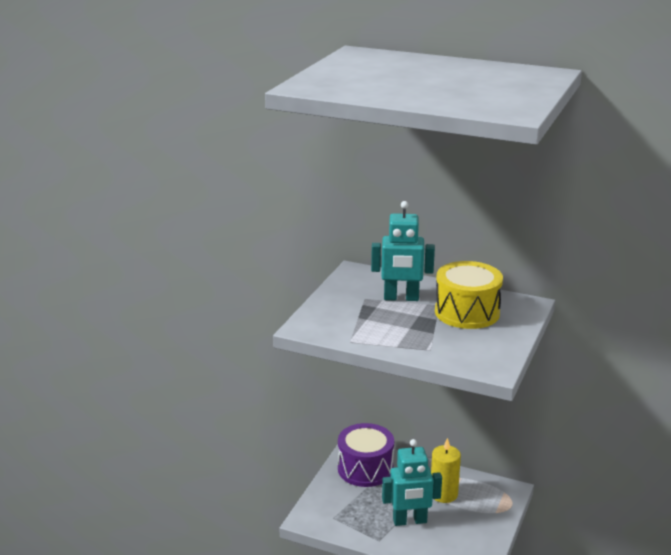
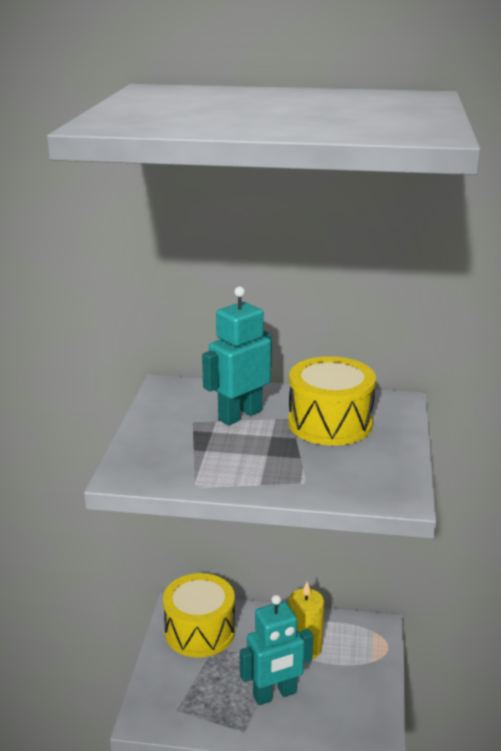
camera: 15 degrees left, 0 degrees up
purple drum [338,423,394,487] -> yellow drum [163,573,235,658]
turquoise robot [371,201,435,301] -> turquoise robot turned 150 degrees clockwise [202,287,272,426]

